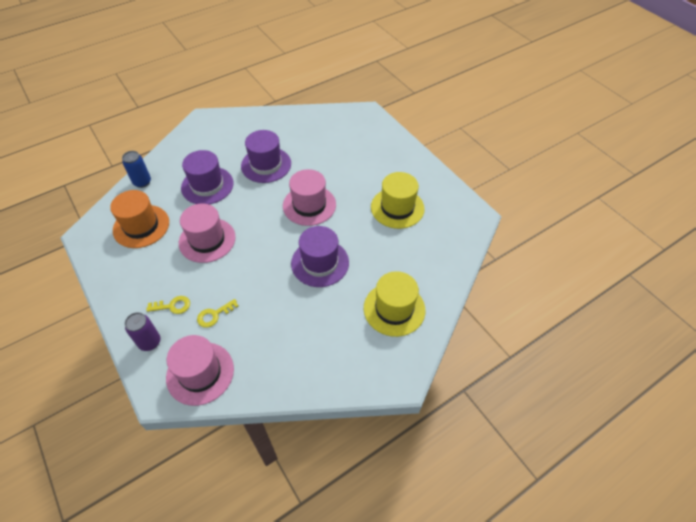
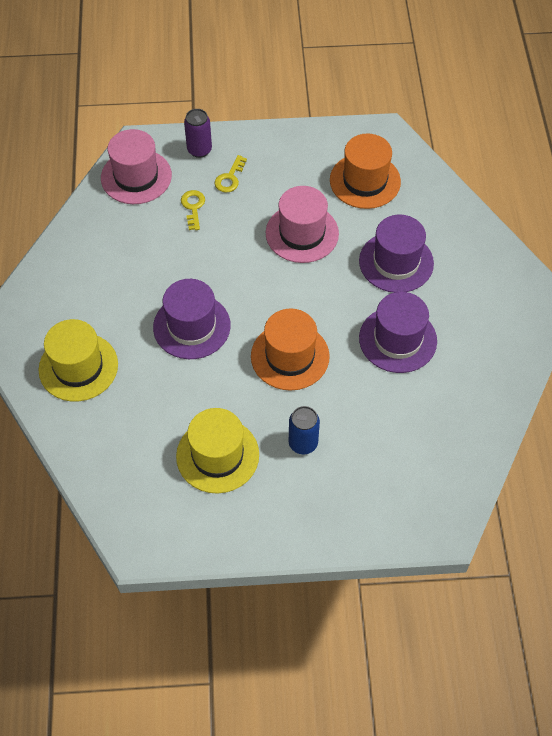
camera: 120 degrees right, 5 degrees up
blue can [122,151,151,188] -> blue can moved to [289,406,320,454]
pink hat [283,169,336,226] -> orange hat [251,309,330,391]

